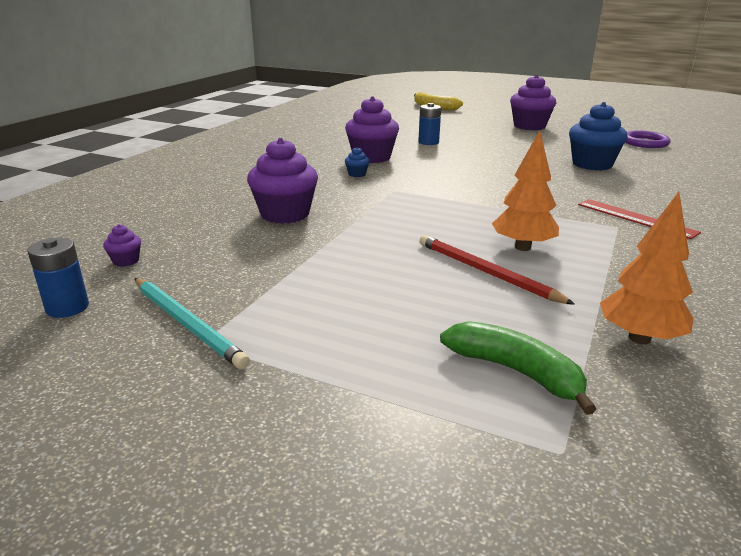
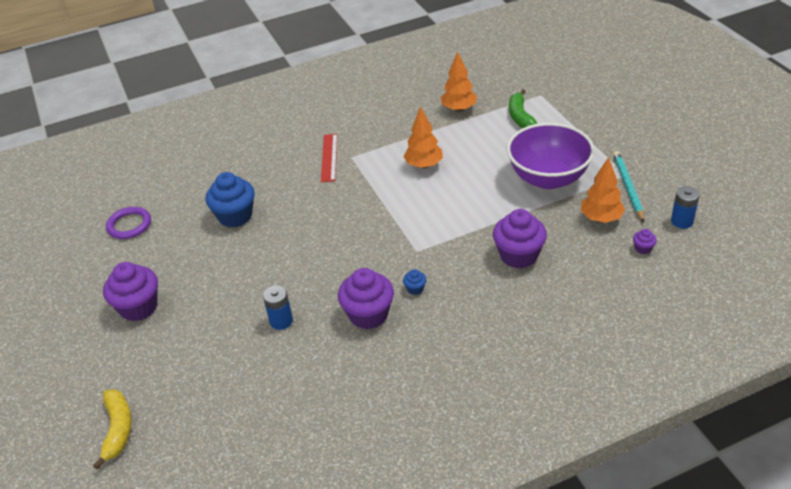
camera: 135 degrees left, 15 degrees up
red pencil [420,235,575,305] -> none
none -> purple bowl [507,123,595,189]
none -> orange tree [581,157,625,223]

